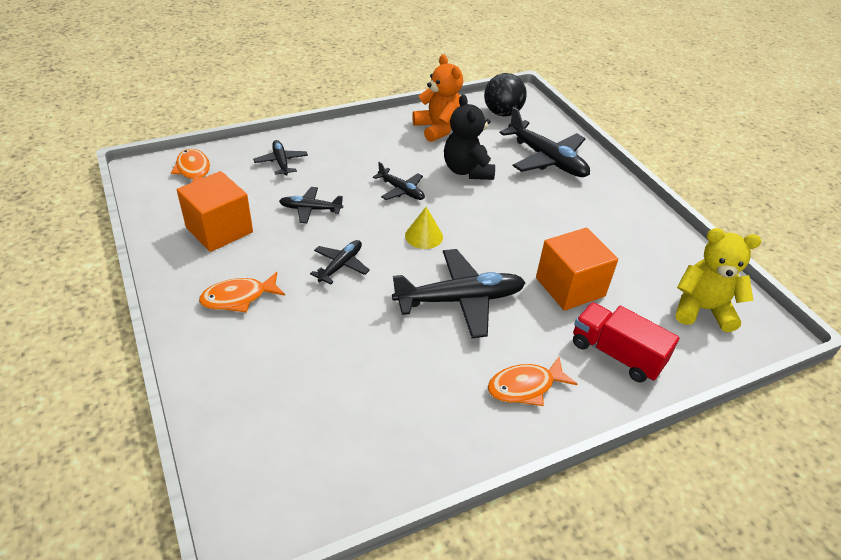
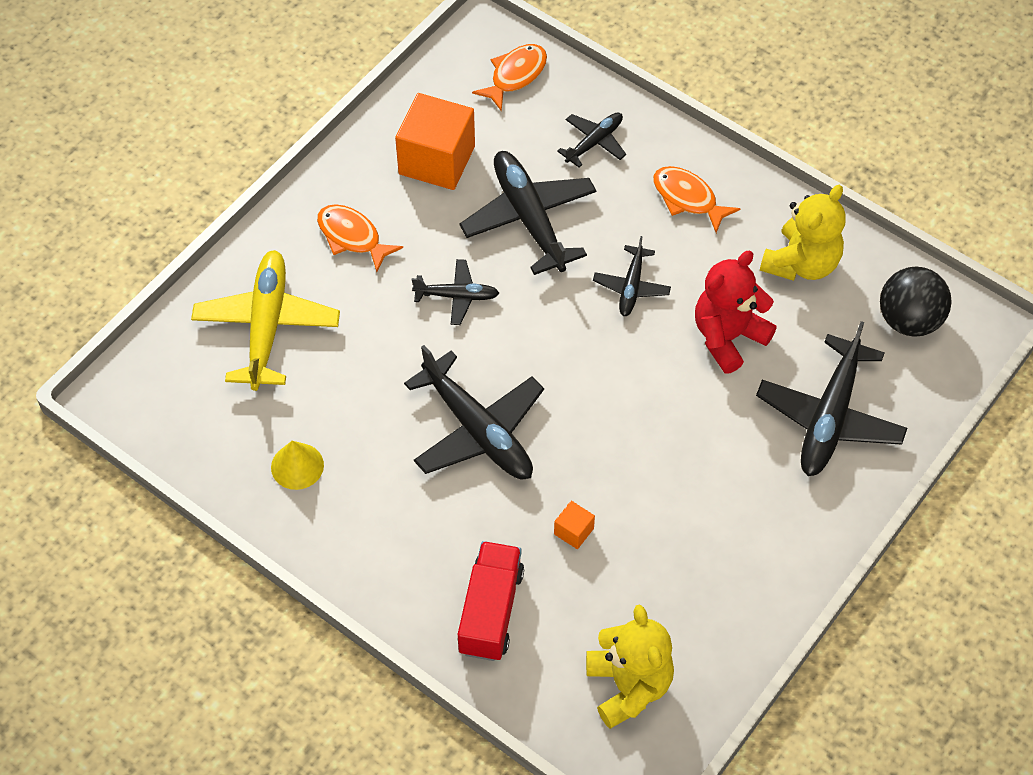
camera: 65 degrees right, 15 degrees up
black plane [279,187,343,223] -> black plane [460,151,597,275], size x1.86
yellow cone [405,207,443,249] -> yellow cone moved to [271,441,324,490]
orange teddy bear [412,55,463,142] -> yellow teddy bear [760,185,846,281]
black teddy bear [444,94,495,180] -> red teddy bear [695,251,777,374]
orange fish [488,357,577,406] -> orange fish moved to [653,166,740,233]
orange cube [536,228,618,311] -> orange cube [554,501,595,549], size x0.43
none -> yellow plane [191,250,340,391]

